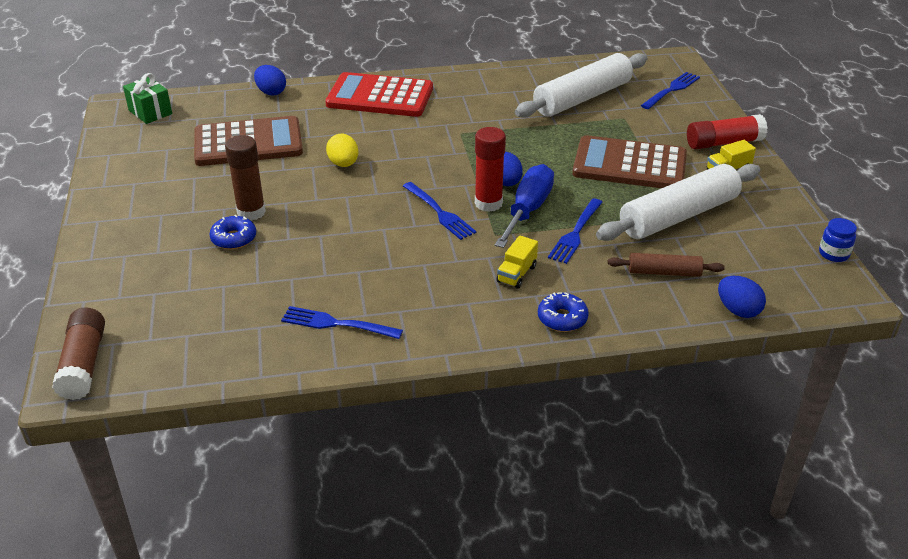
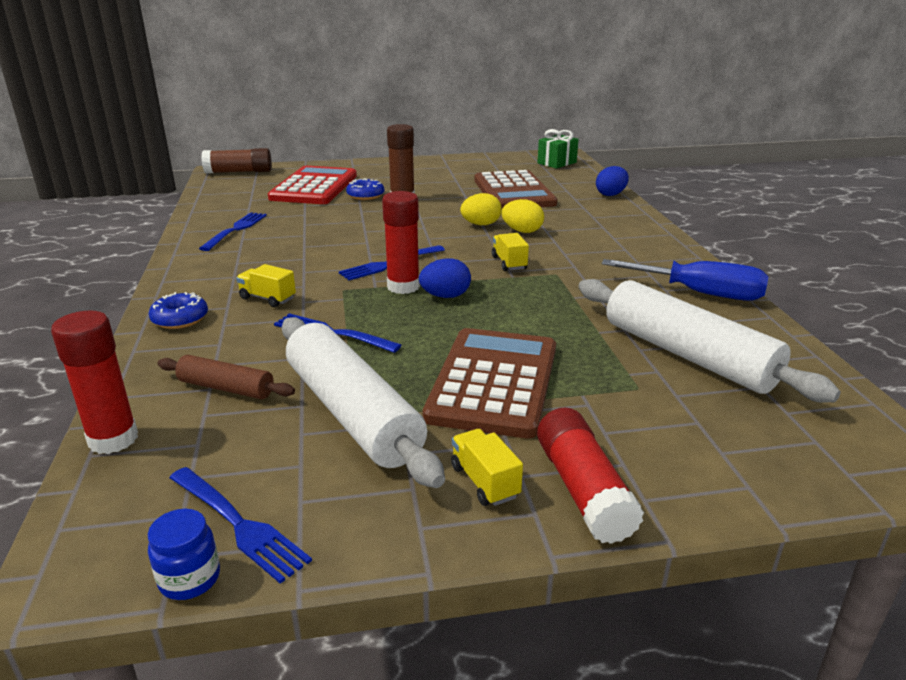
camera: 90 degrees right, 10 degrees down
red calculator [325,72,433,117] -> red calculator moved to [268,166,357,204]
blue screwdriver [495,164,554,248] -> blue screwdriver moved to [602,259,769,301]
brown rolling pin [607,253,725,277] -> brown rolling pin turned 75 degrees counterclockwise [158,355,295,399]
blue fork [641,72,700,109] -> blue fork moved to [169,467,312,584]
blue egg [718,276,766,318] -> red glue stick [51,310,138,454]
none -> yellow truck [492,233,529,271]
none -> yellow egg [501,199,544,233]

